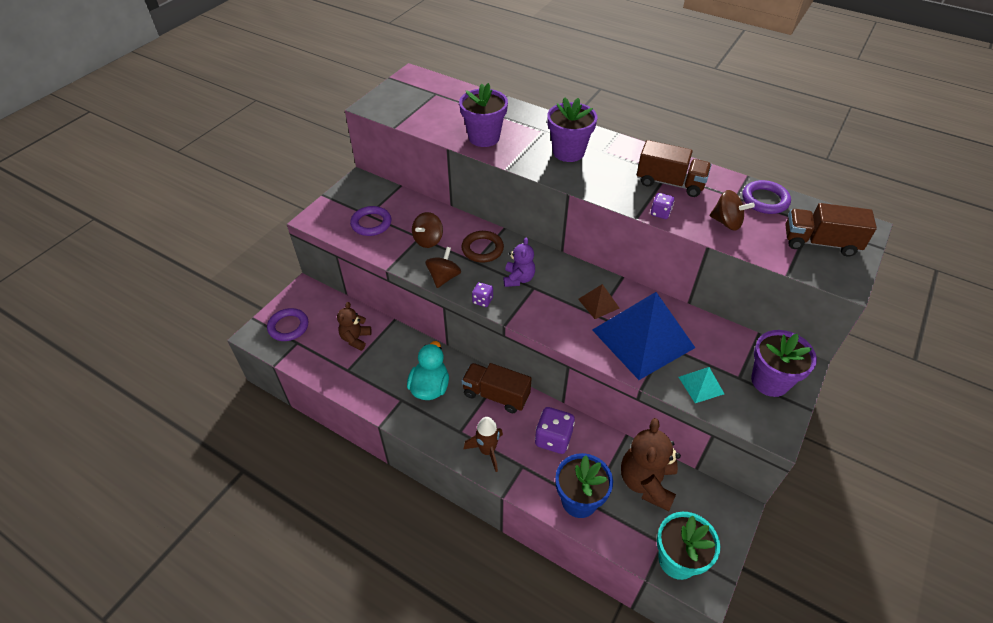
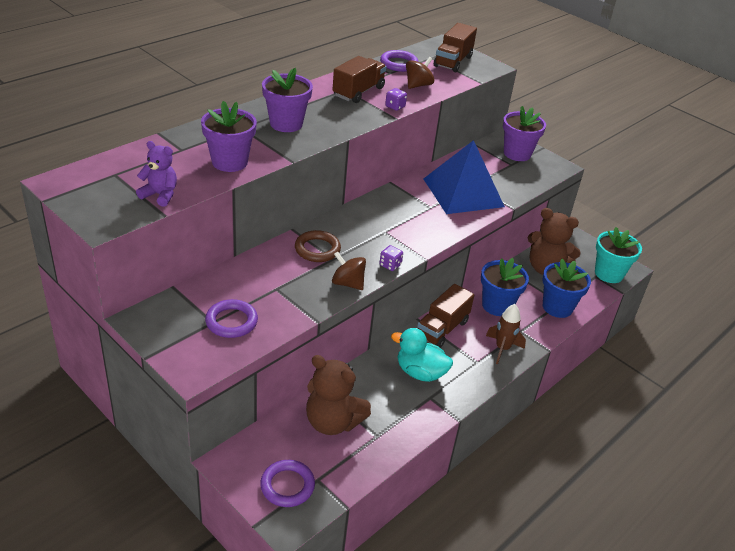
camera: 80 degrees left, 10 degrees down
brown teddy bear [337,302,372,351] -> brown teddy bear [306,355,371,435], size x1.68
brown spinning top [412,212,443,248] -> none
purple teddy bear [504,238,535,287] -> purple teddy bear moved to [136,141,177,207]
purple dice [535,407,575,454] -> blue flower pot [481,258,529,316]
brown pyramid [578,284,620,319] -> none
turquoise pyramid [679,367,724,403] -> none

